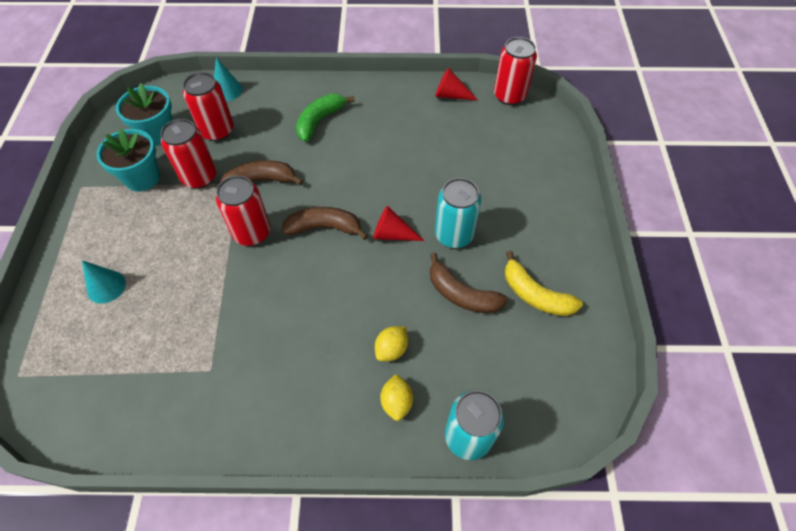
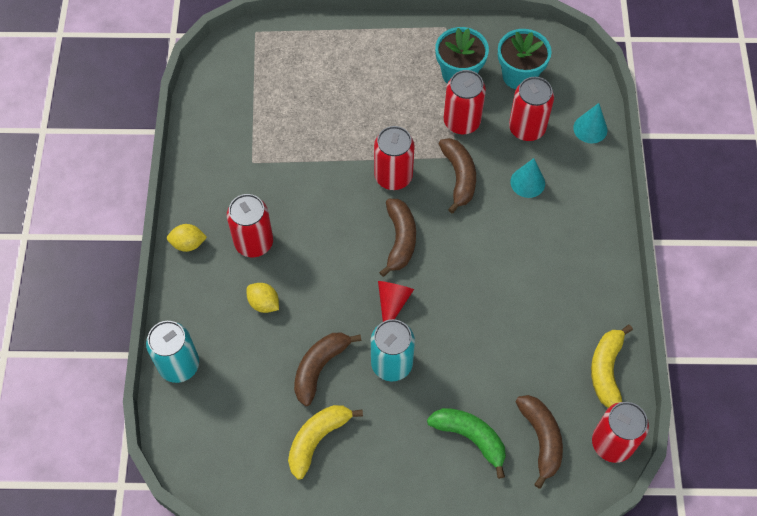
camera: 90 degrees right, 5 degrees up
turquoise cone [82,261,126,304] -> turquoise cone moved to [510,158,545,198]
green banana [296,94,355,142] -> green banana moved to [427,408,506,479]
yellow lemon [380,374,413,421] -> yellow lemon moved to [167,224,207,252]
red cone [435,68,478,100] -> yellow banana [591,325,633,408]
none -> red can [227,194,273,257]
none -> brown banana [516,395,563,489]

